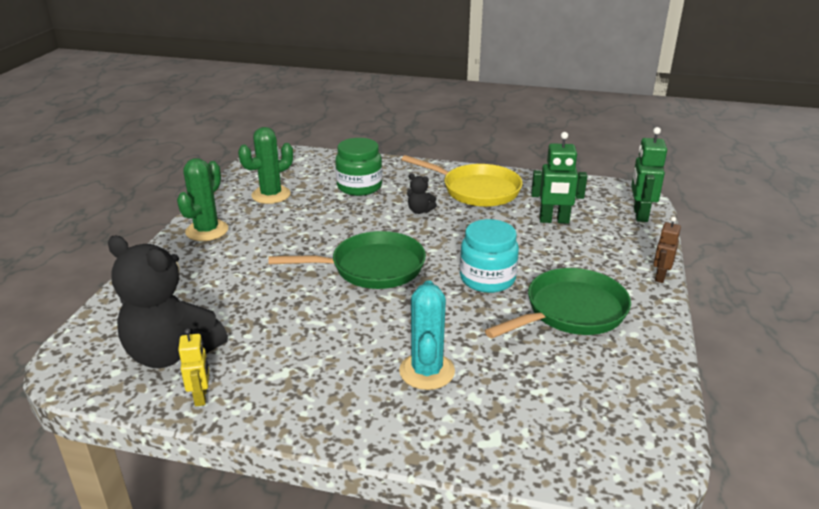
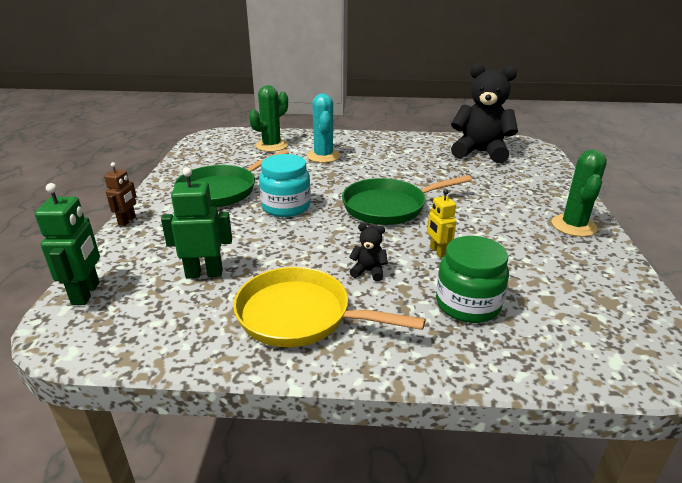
camera: 170 degrees right, 0 degrees up
yellow robot [178,328,209,406] -> yellow robot moved to [427,189,456,258]
green cactus [238,127,293,204] -> green cactus moved to [249,85,288,152]

